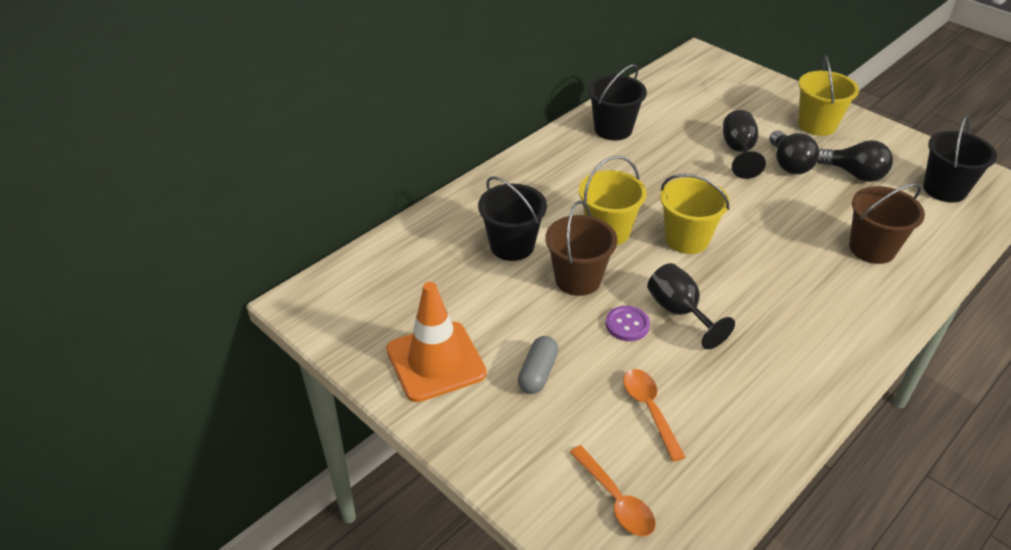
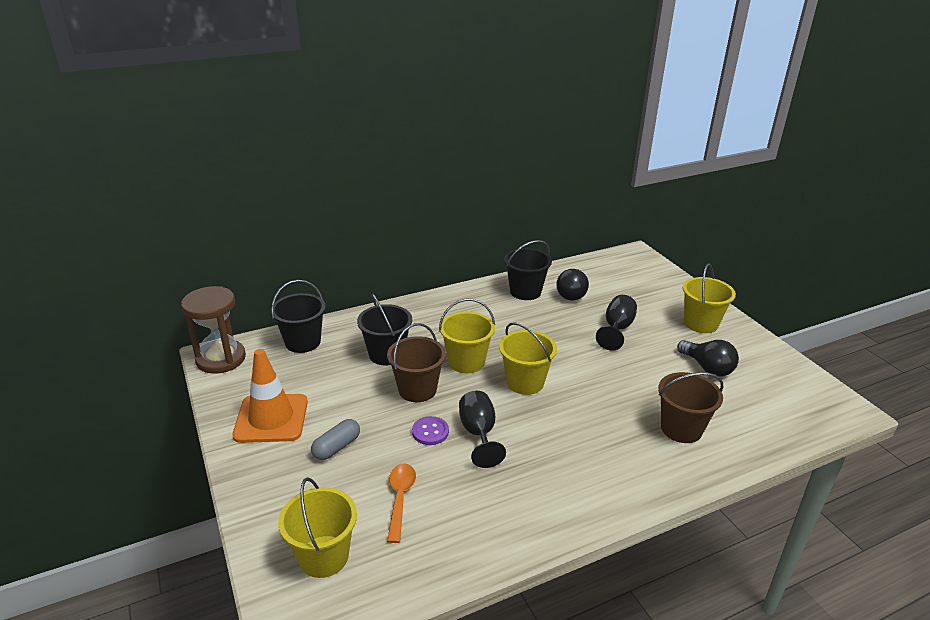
camera: 20 degrees right, 10 degrees down
orange spoon [570,445,656,536] -> yellow bucket [278,477,357,578]
black light bulb [770,130,819,174] -> black light bulb moved to [557,269,589,300]
black bucket [923,115,997,203] -> black bucket moved to [271,280,325,353]
none -> brown hourglass [181,286,246,374]

